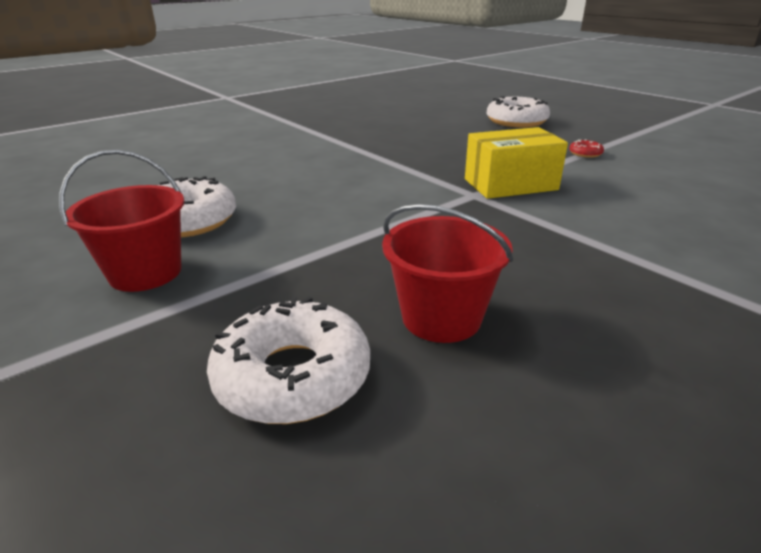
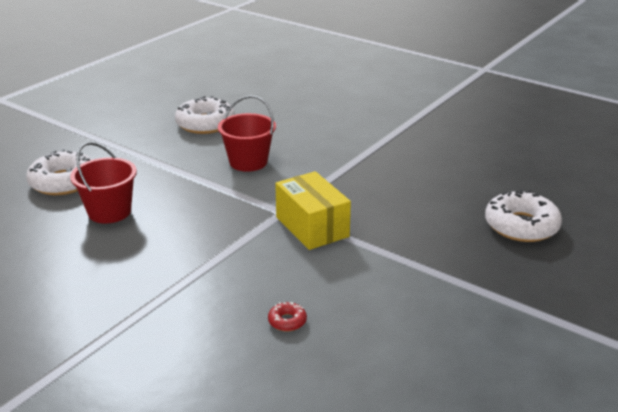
camera: 75 degrees right, 0 degrees up
red bucket [59,149,184,292] -> red bucket moved to [218,95,276,172]
red donut [569,139,604,158] -> red donut moved to [268,302,307,331]

